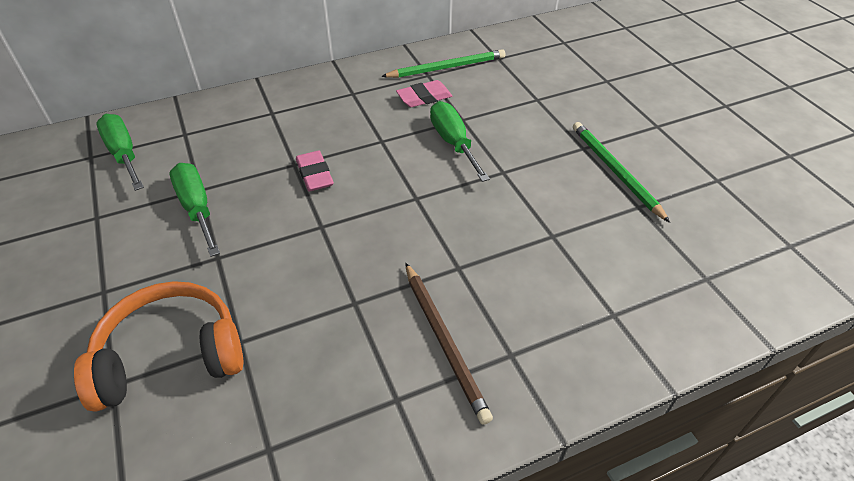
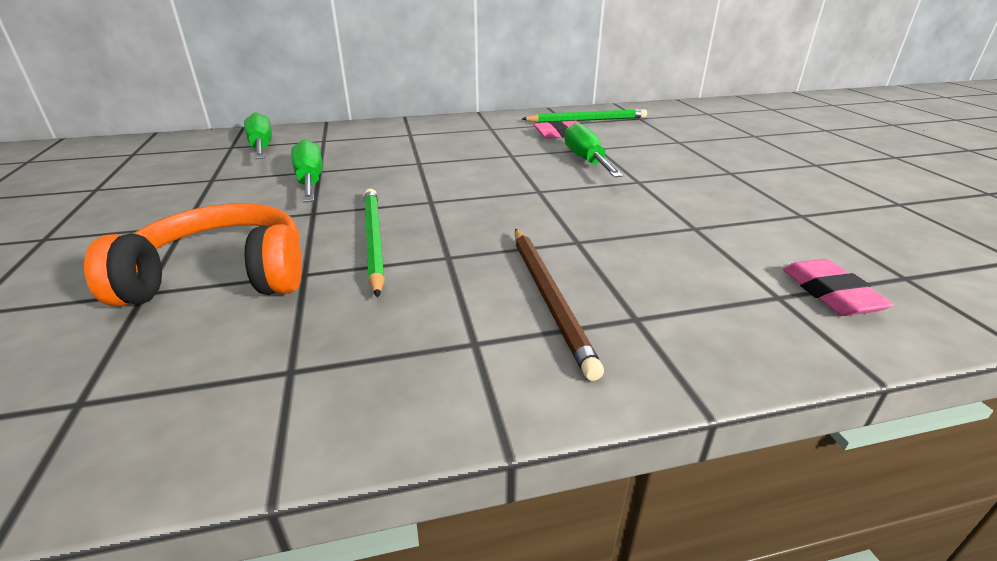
camera: 10 degrees right, 15 degrees down
pink eraser [296,151,334,191] -> pink eraser moved to [783,259,894,316]
green pencil [573,122,670,223] -> green pencil moved to [364,189,385,298]

